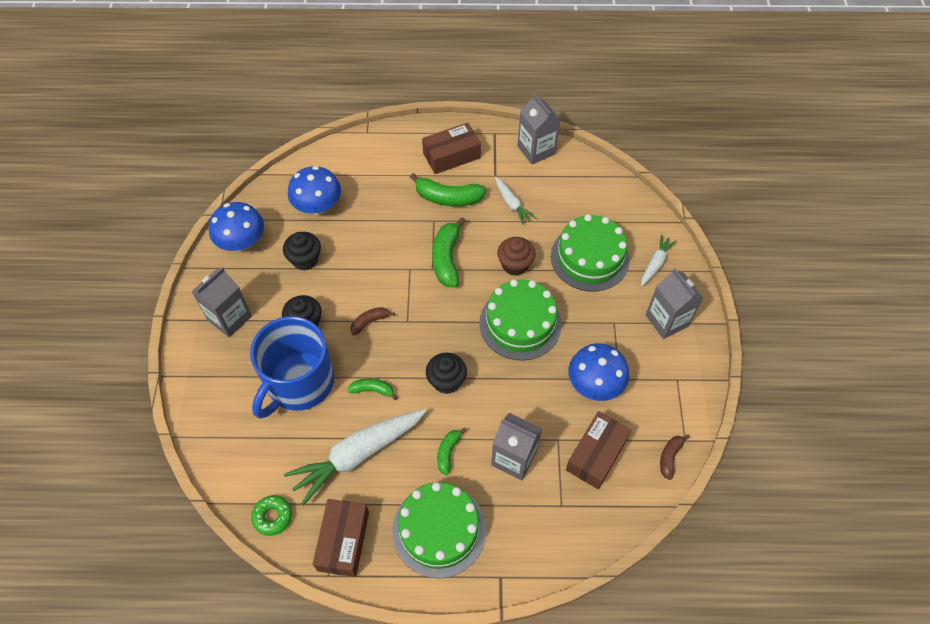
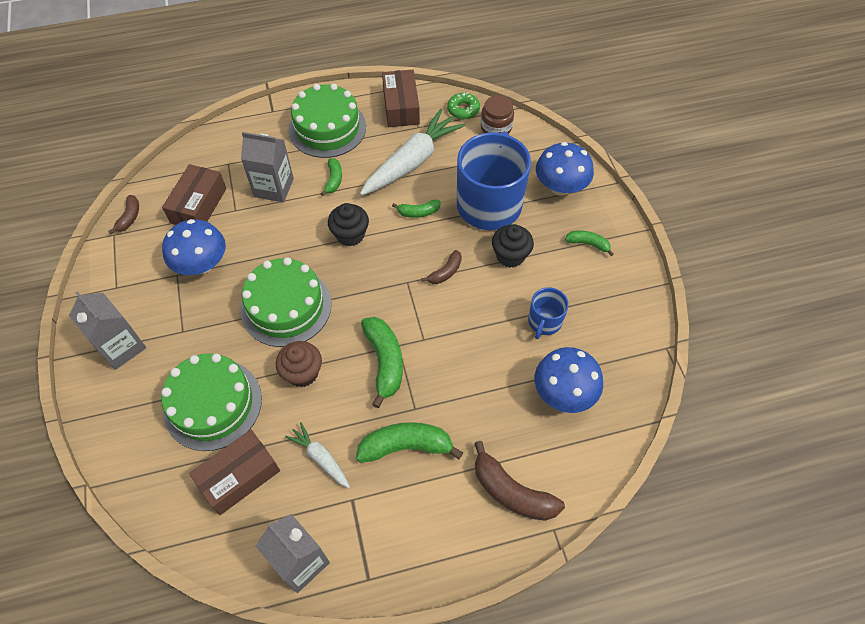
camera: 165 degrees right, 0 degrees up
grey carton [191,267,252,337] -> green banana [565,230,614,256]
blue mushroom [209,202,264,251] -> blue mushroom moved to [536,142,594,196]
black cupcake [283,232,321,271] -> blue mug [528,287,569,339]
brown box [422,123,481,174] -> brown box moved to [189,430,280,515]
white carrot [641,234,677,286] -> none
none -> brown banana [474,441,565,521]
none -> brown jar [481,95,514,134]

